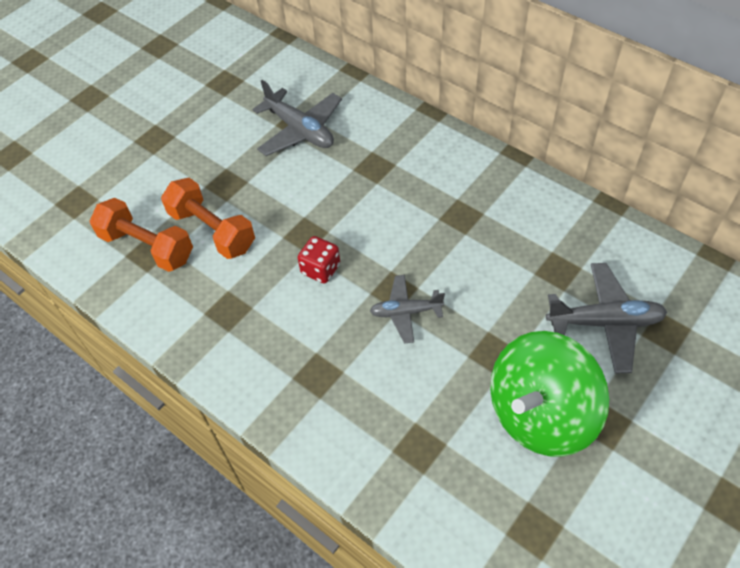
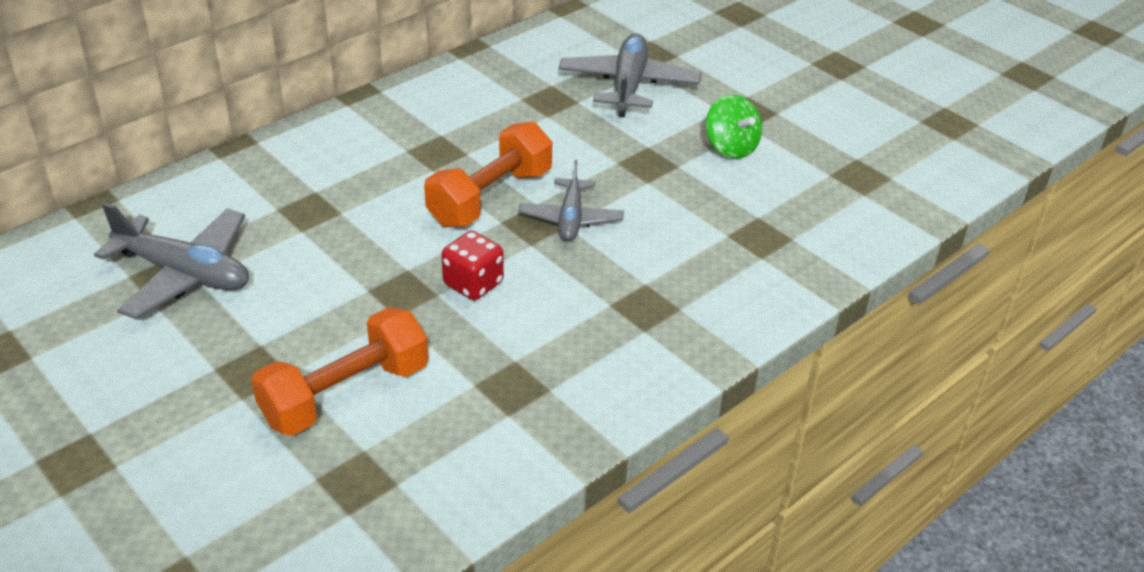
camera: 85 degrees left, 15 degrees down
orange dumbbell [90,198,193,272] -> orange dumbbell moved to [424,121,552,227]
grey plane [252,80,342,156] -> grey plane turned 60 degrees clockwise [94,203,249,319]
green spinning top [490,331,609,457] -> green spinning top [706,94,762,159], size x0.48

